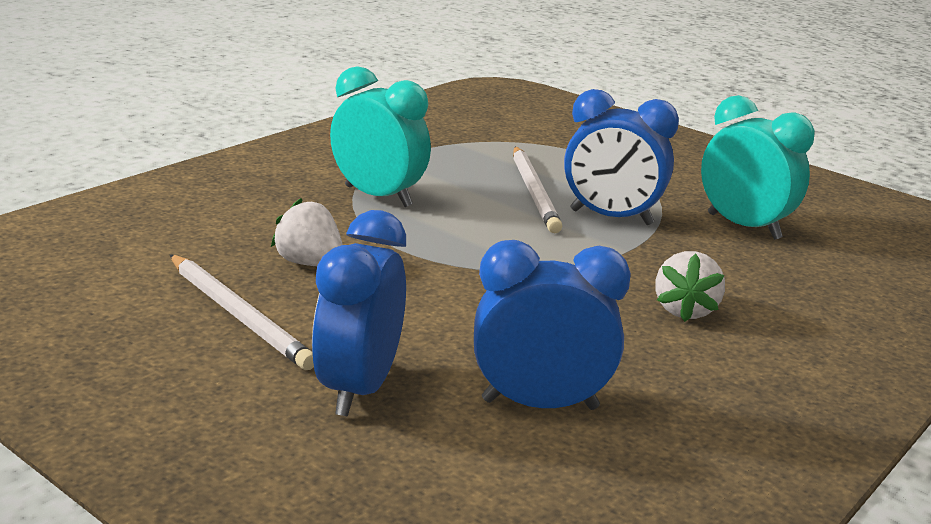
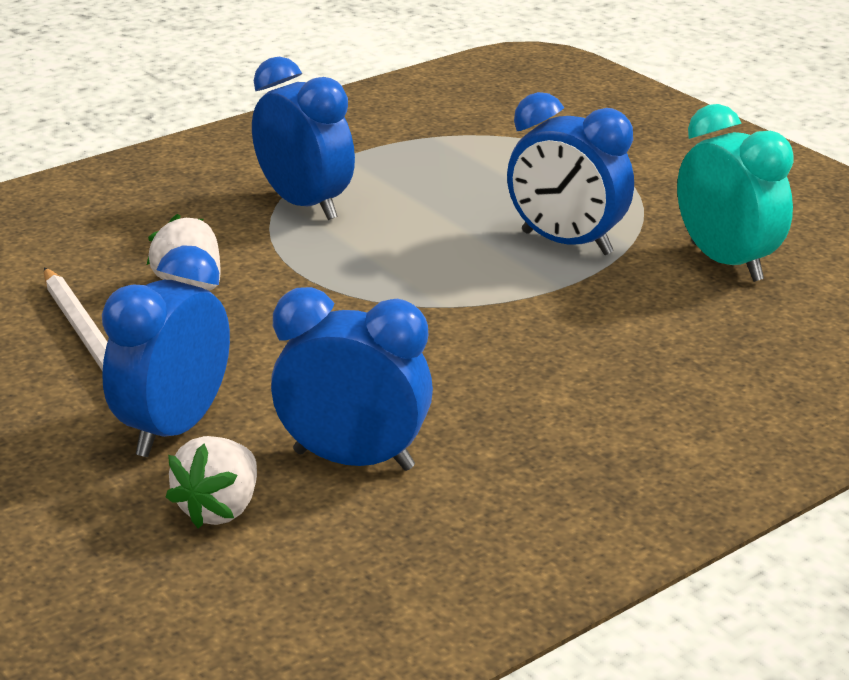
camera: 15 degrees right, 5 degrees up
turquoise clock [330,66,431,207] -> blue clock [252,56,355,220]
white pencil [513,147,562,233] -> none
white strawberry [655,251,725,322] -> white strawberry moved to [166,436,257,528]

